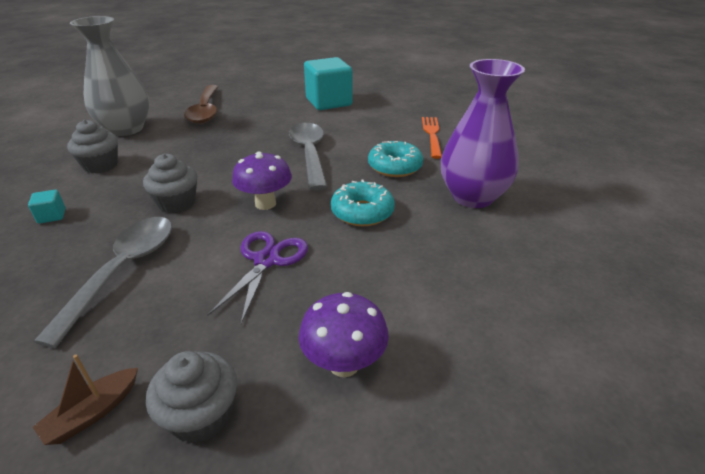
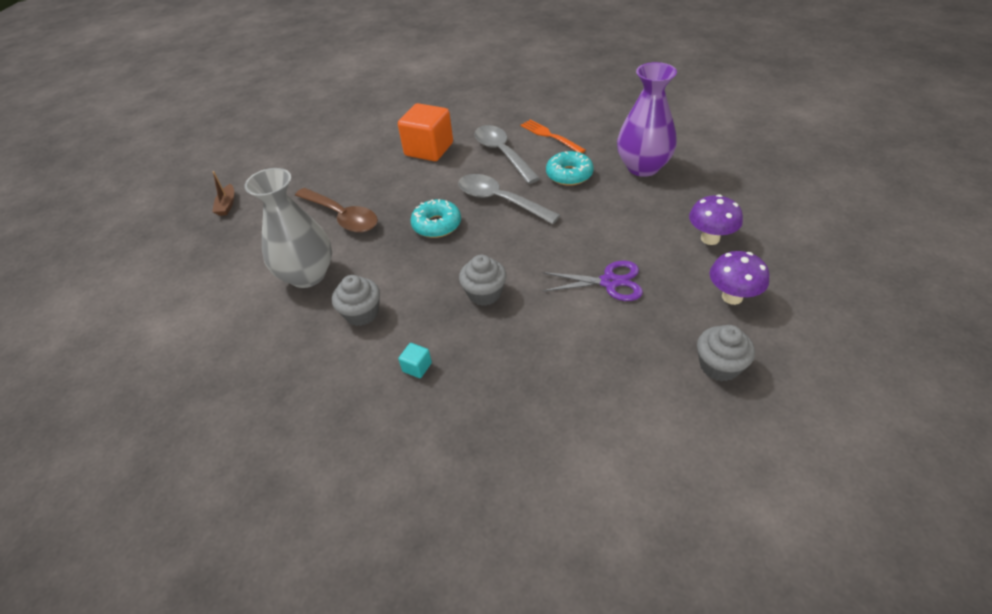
camera: 40 degrees left, 10 degrees up
brown boat [32,354,138,445] -> brown boat moved to [212,171,234,216]
grey spoon [33,217,172,348] -> grey spoon moved to [474,125,540,184]
purple scissors [207,231,308,324] -> purple scissors turned 120 degrees clockwise [542,261,643,301]
purple mushroom [232,152,292,210] -> purple mushroom moved to [689,194,743,245]
turquoise cube [304,57,353,110] -> orange cube [398,103,453,161]
turquoise donut [331,180,395,226] -> turquoise donut moved to [410,199,461,238]

